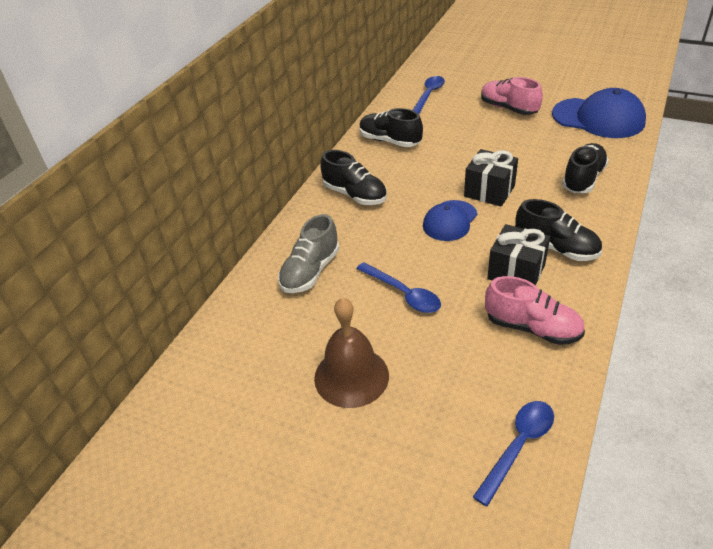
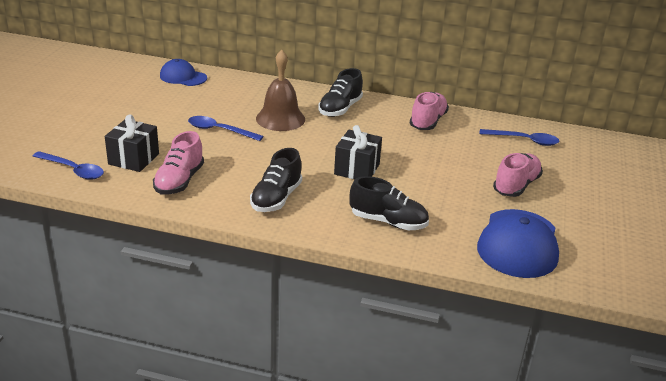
camera: 75 degrees right, 10 degrees down
grey shoe [278,214,339,293] -> none
brown bell [314,298,389,408] -> brown bell moved to [256,50,305,131]
blue spoon [357,262,441,313] -> blue spoon turned 75 degrees clockwise [188,116,264,141]
black shoe [359,108,423,147] -> pink shoe [410,92,449,130]
blue cap [423,200,477,241] -> blue cap moved to [160,59,207,86]
black gift [487,224,550,286] -> black gift moved to [105,115,159,172]

